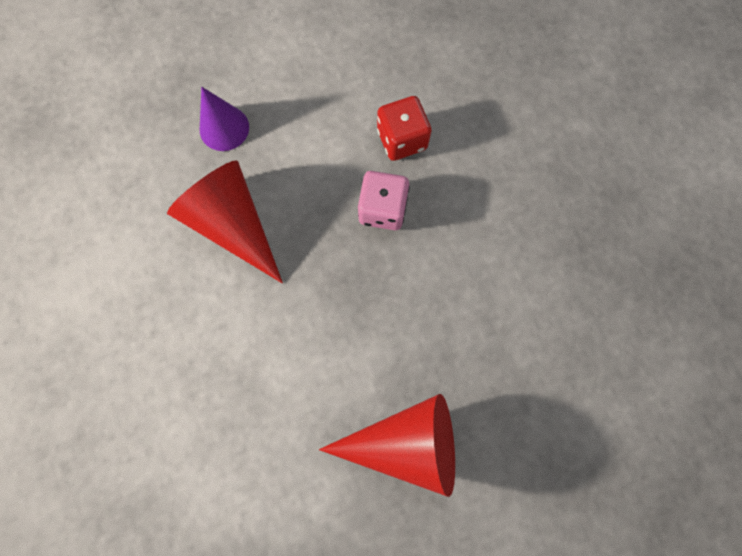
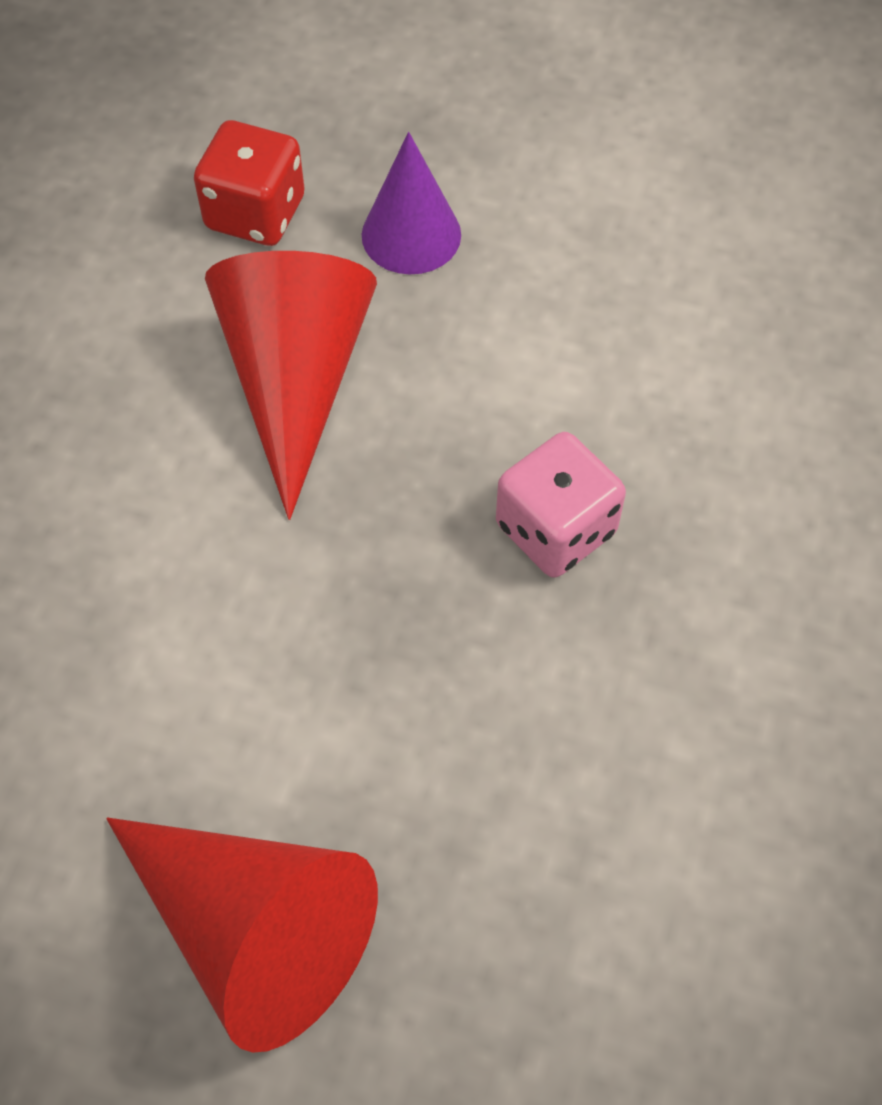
camera: 40 degrees right, 15 degrees down
red dice [377,96,432,161] -> red dice moved to [194,120,305,246]

